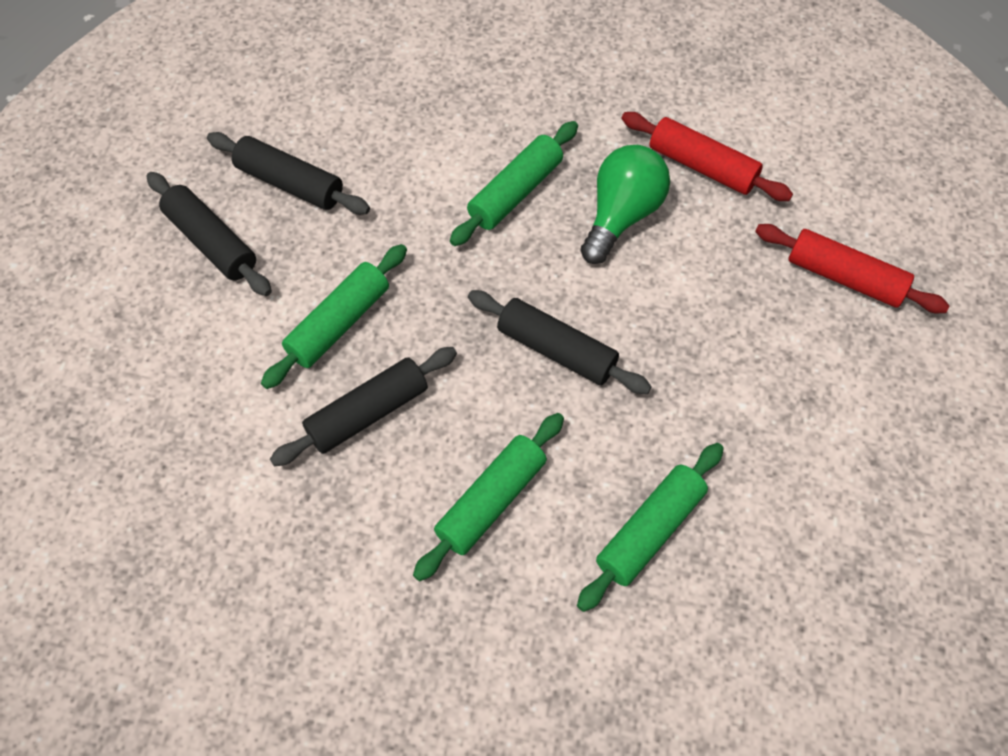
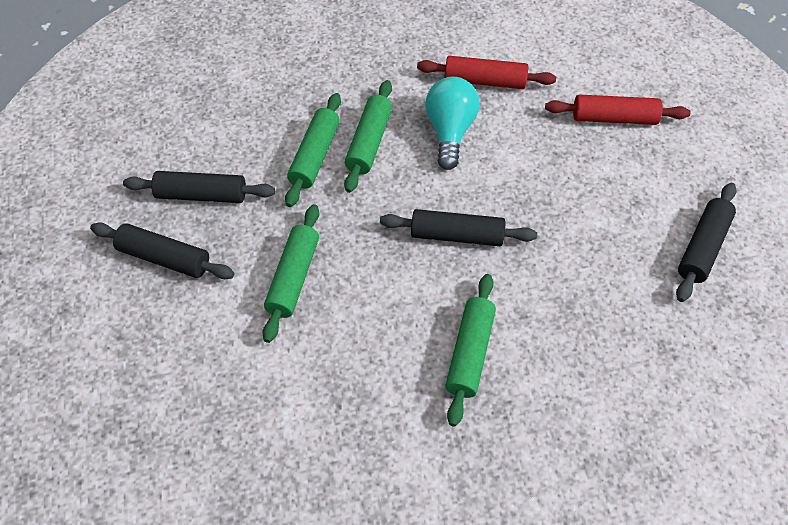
camera: 25 degrees left, 5 degrees down
black rolling pin [270,347,457,466] -> black rolling pin moved to [676,183,737,302]
green rolling pin [577,443,724,612] -> green rolling pin moved to [285,93,341,207]
green light bulb [580,145,670,264] -> turquoise light bulb [425,77,479,170]

